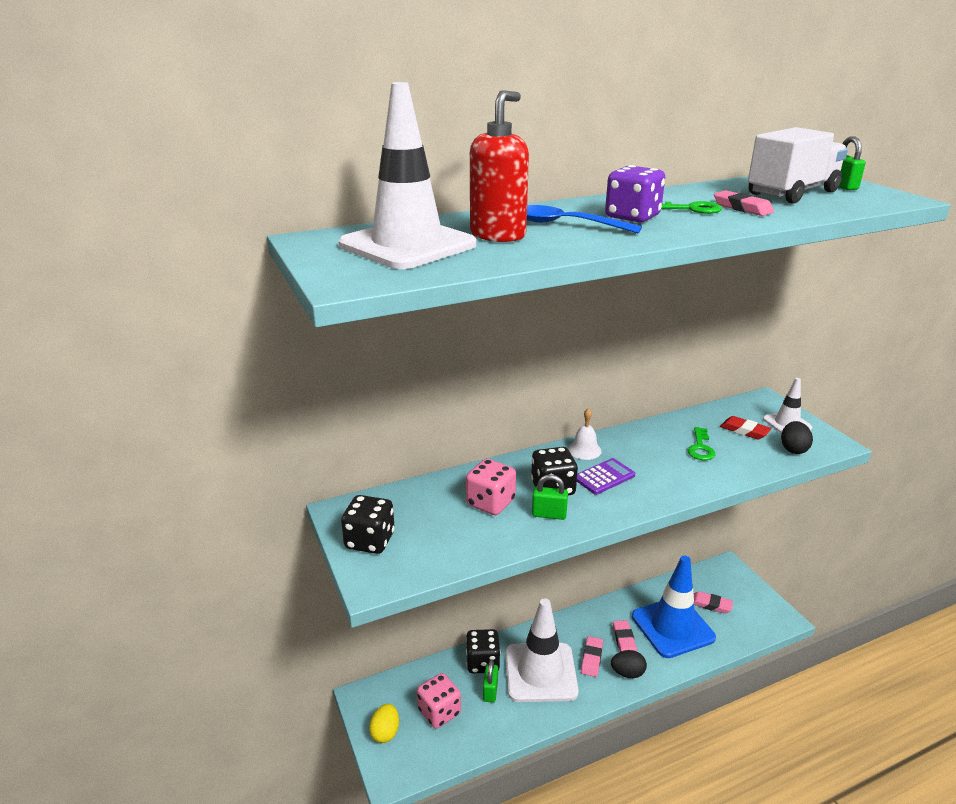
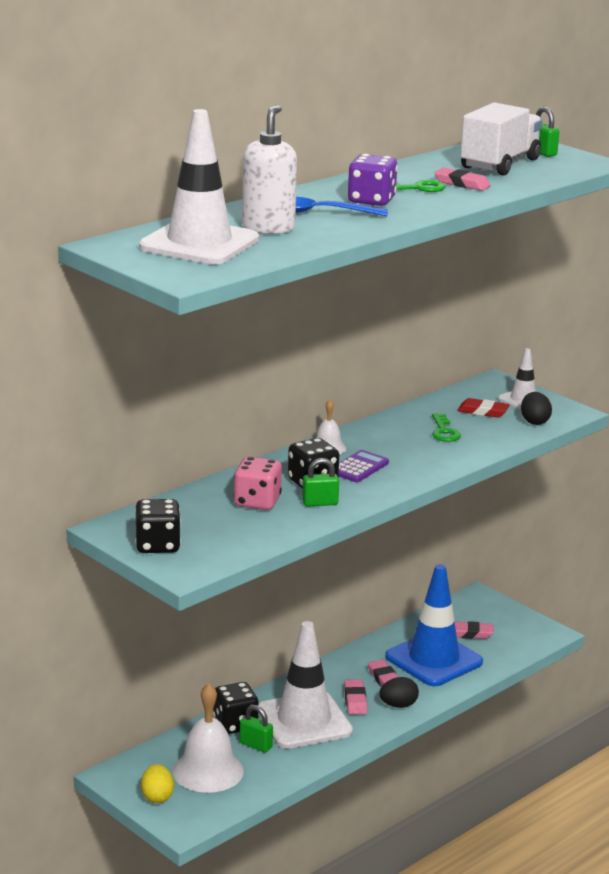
camera: 20 degrees left, 5 degrees down
pink dice [417,673,461,728] -> white bell [173,683,244,793]
red soap dispenser [470,90,529,242] -> white soap dispenser [242,105,297,234]
green padlock [483,659,498,703] -> green padlock turned 45 degrees counterclockwise [239,705,273,753]

